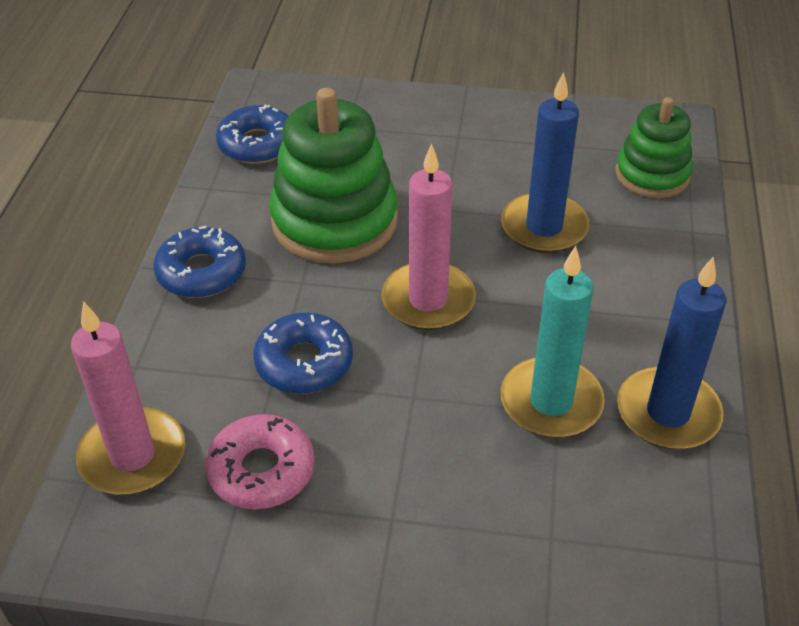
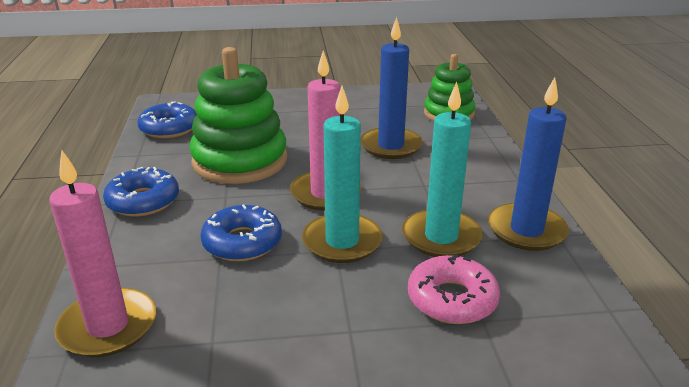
camera: 15 degrees left, 15 degrees down
pink donut [205,414,315,509] -> pink donut moved to [408,254,500,324]
none -> turquoise candle [302,86,383,263]

